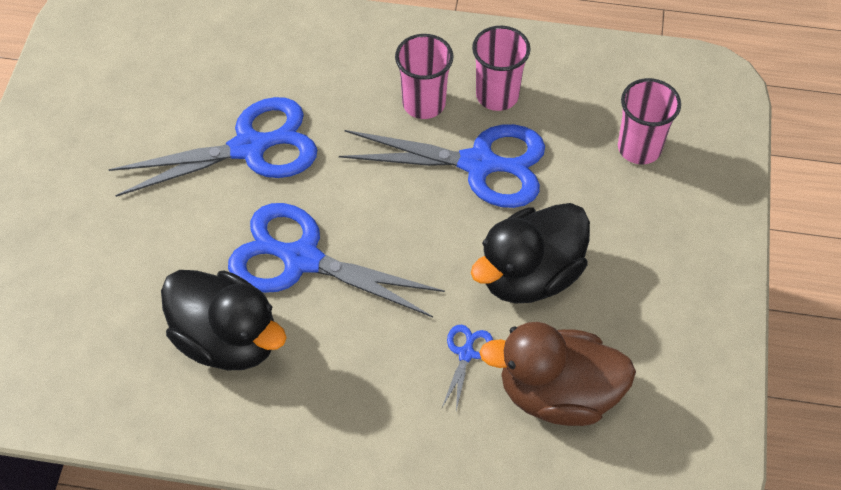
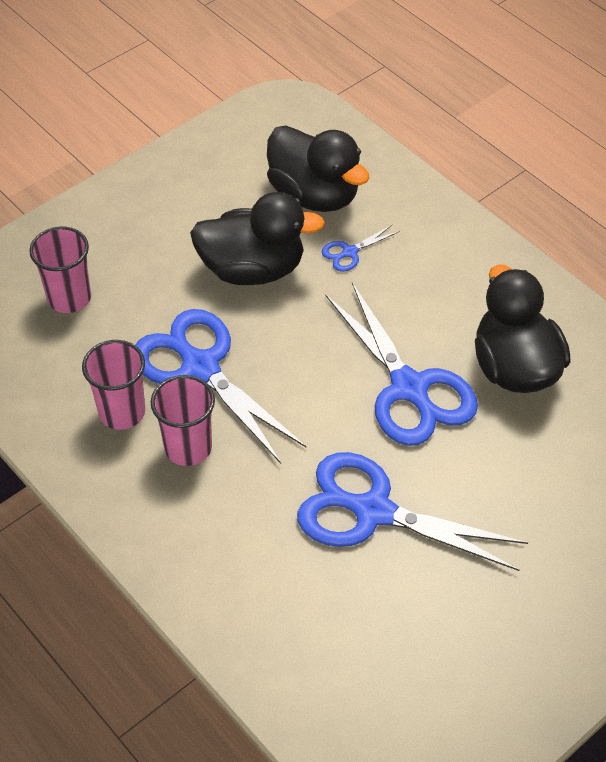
camera: 140 degrees left, 5 degrees down
brown duck [479,322,636,426] -> black duck [267,125,370,212]

